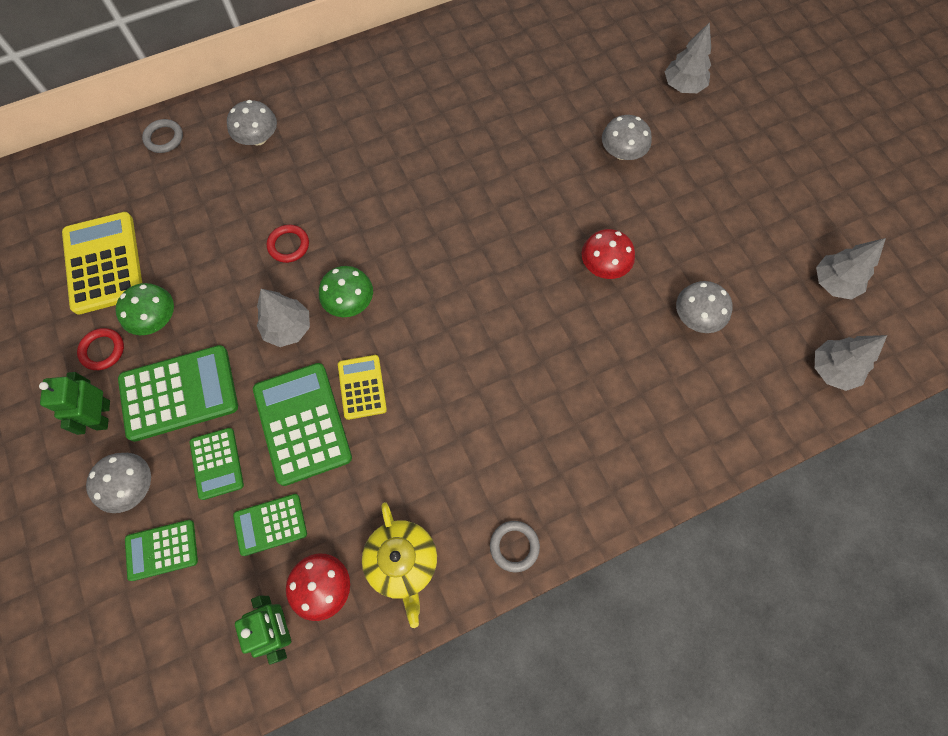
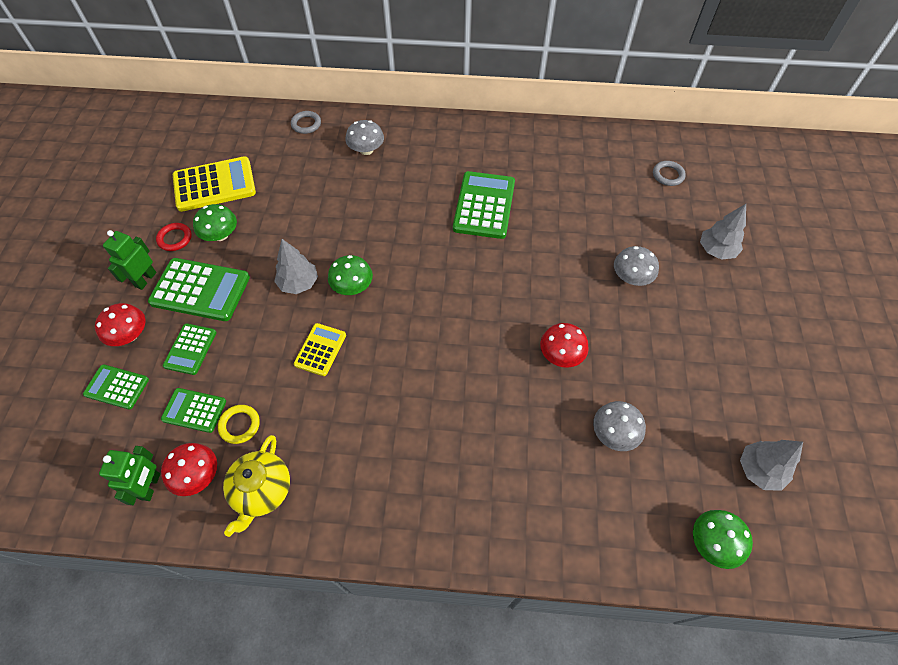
camera: 30 degrees right, 10 degrees down
yellow calculator [62,212,142,315] -> yellow calculator turned 60 degrees clockwise [173,156,256,212]
grey mushroom [86,453,151,513] -> red mushroom [95,303,146,346]
green calculator [253,363,352,486] -> green calculator moved to [453,171,515,239]
red ring [267,225,309,263] -> none
grey ring [490,521,540,572] -> grey ring moved to [653,161,686,186]
grey tree [815,335,887,391] -> green mushroom [693,510,753,569]
none -> yellow ring [218,405,260,444]

